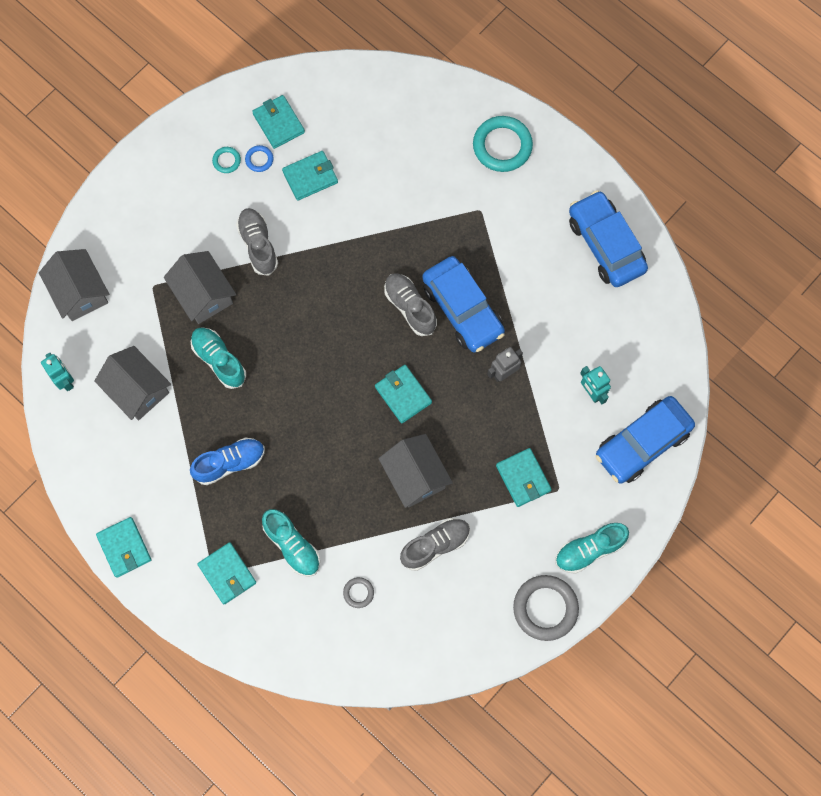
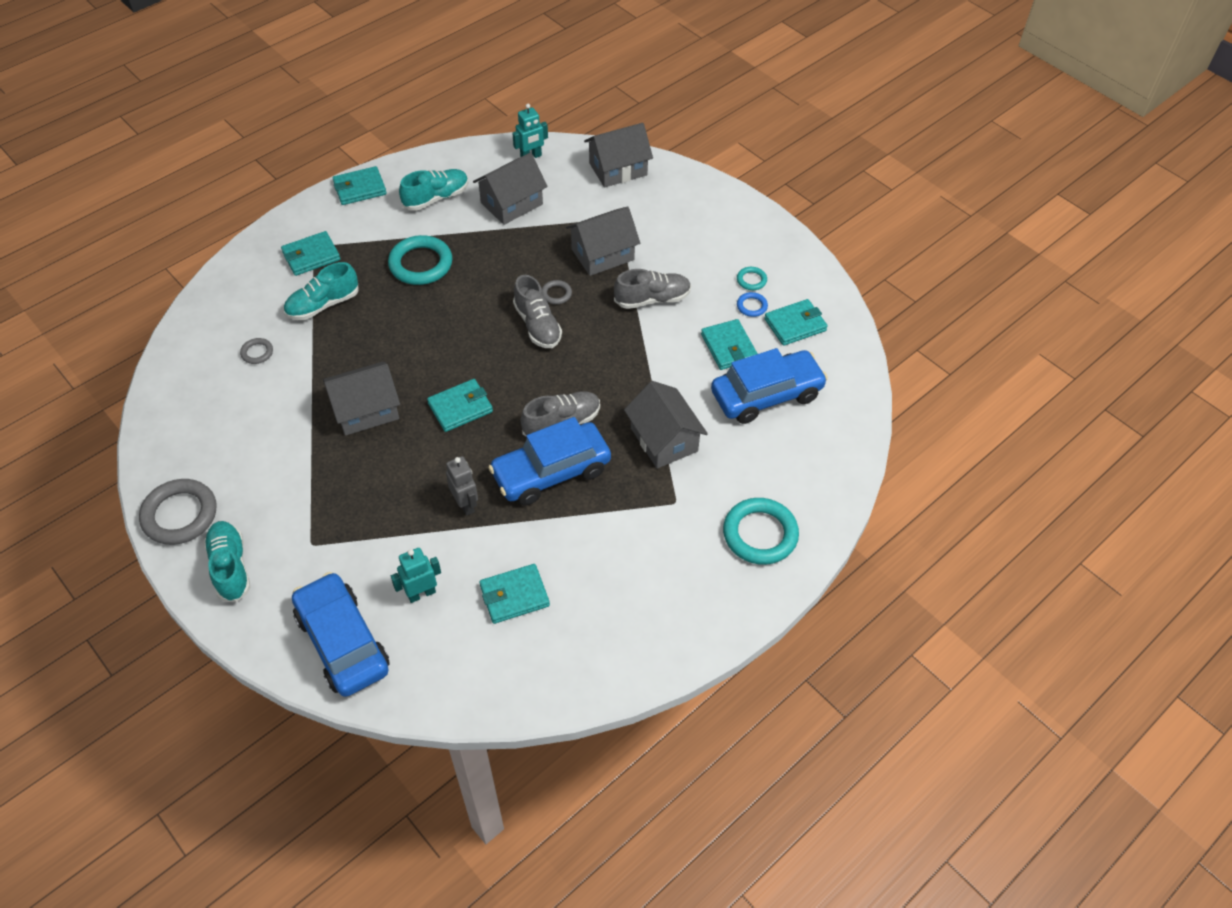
camera: 95 degrees right, 20 degrees down
blue shoe [190,437,265,485] -> turquoise ring [388,235,453,285]
turquoise shoe [191,327,246,389] -> turquoise shoe moved to [399,169,469,211]
grey shoe [400,518,470,571] -> grey shoe moved to [513,275,562,348]
turquoise wallet [496,448,552,507] -> turquoise wallet moved to [479,564,550,624]
blue car [569,190,648,287] -> blue car moved to [711,348,828,424]
none -> grey ring [542,280,572,304]
none -> grey house [624,381,708,469]

